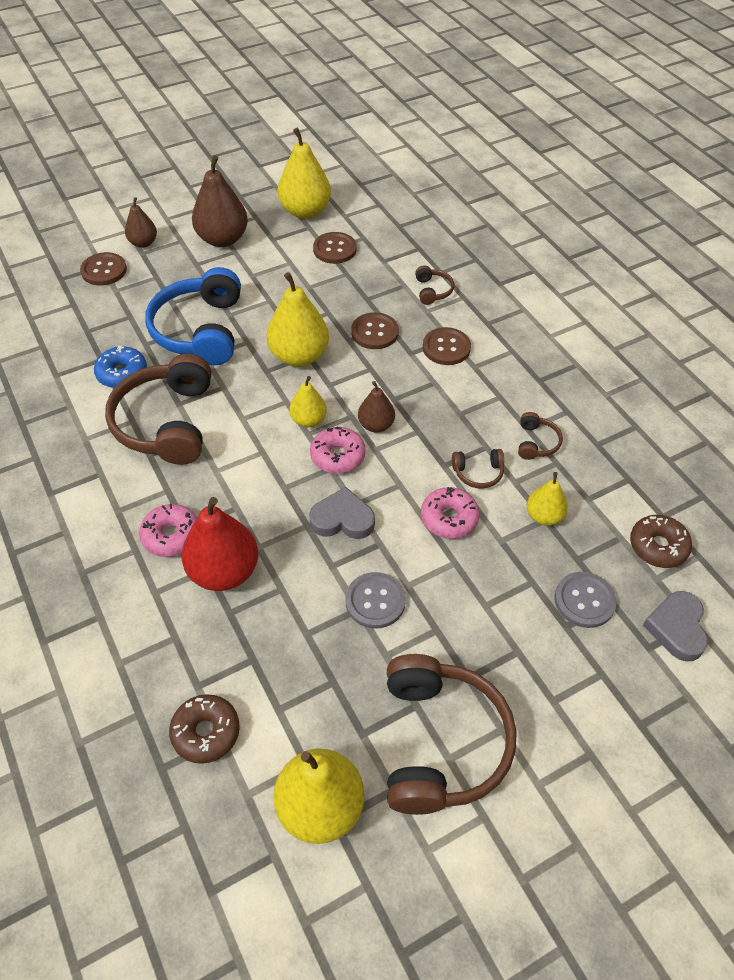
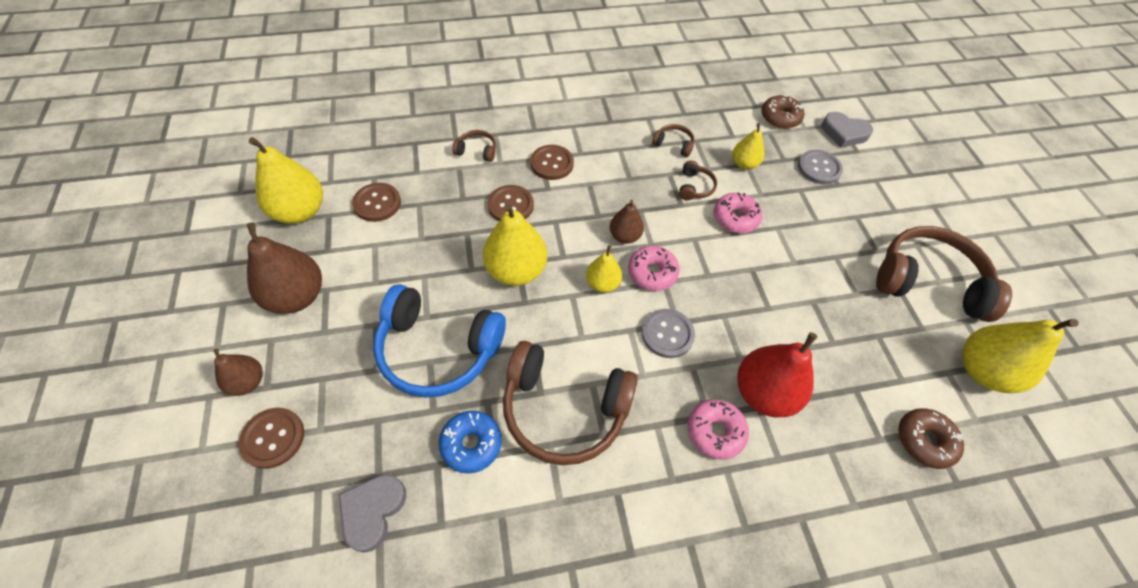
camera: 75 degrees left, 5 degrees up
grey heart [309,487,375,539] -> grey heart moved to [338,474,406,553]
grey button [345,572,406,629] -> grey button moved to [642,309,695,358]

